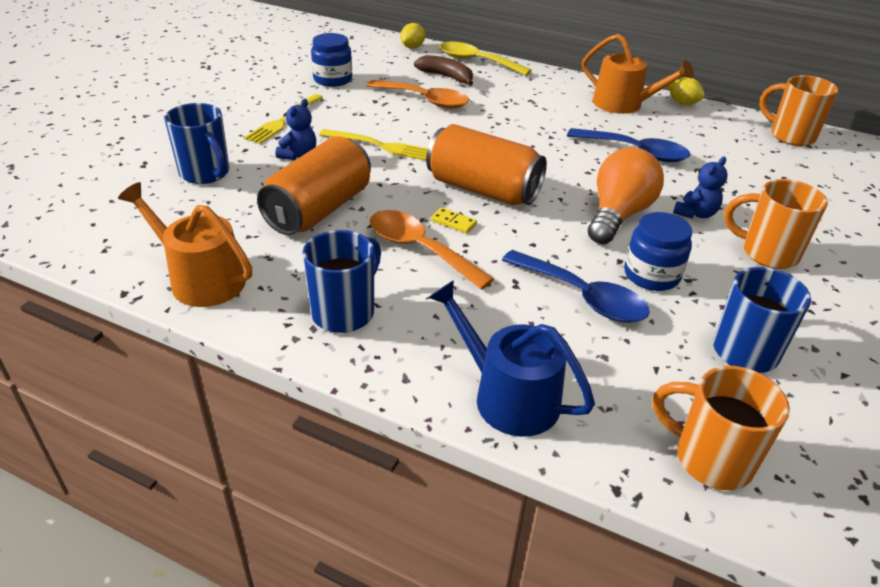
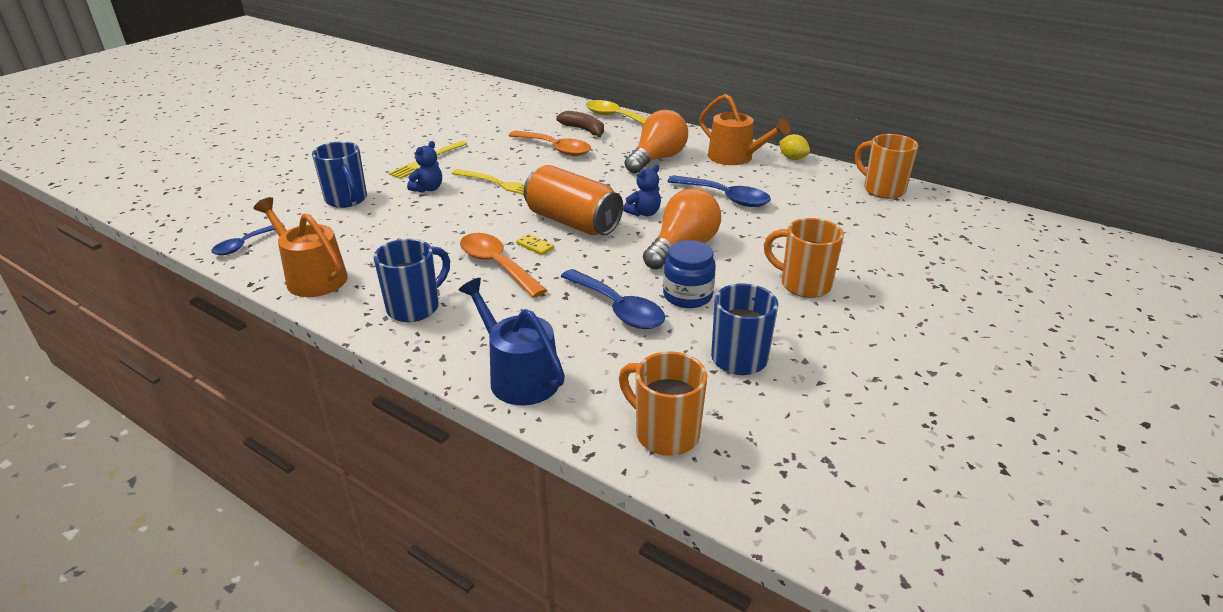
camera: 10 degrees right, 5 degrees down
orange can [257,136,371,235] -> none
blue jar [311,33,352,87] -> none
yellow lemon [400,23,425,49] -> none
blue teddy bear [673,157,728,219] -> blue teddy bear moved to [623,165,661,217]
none -> blue spoon [211,225,285,255]
none -> orange light bulb [625,110,688,174]

